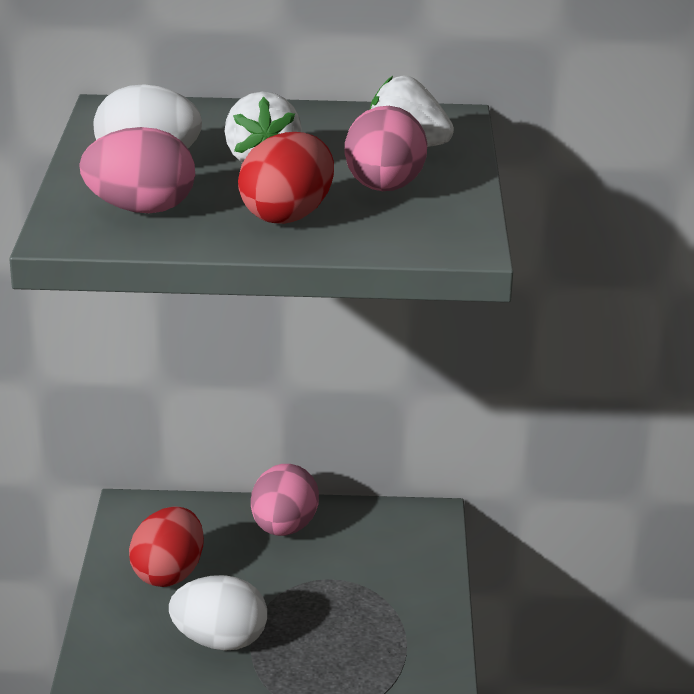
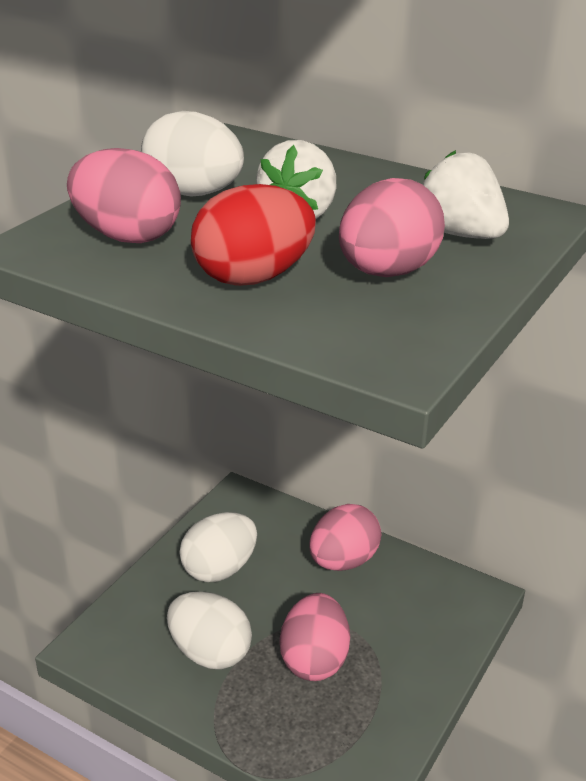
camera: 30 degrees right, 5 degrees up
red egg [129,506,204,587] -> white egg [180,512,257,582]
none -> pink egg [280,593,350,681]

